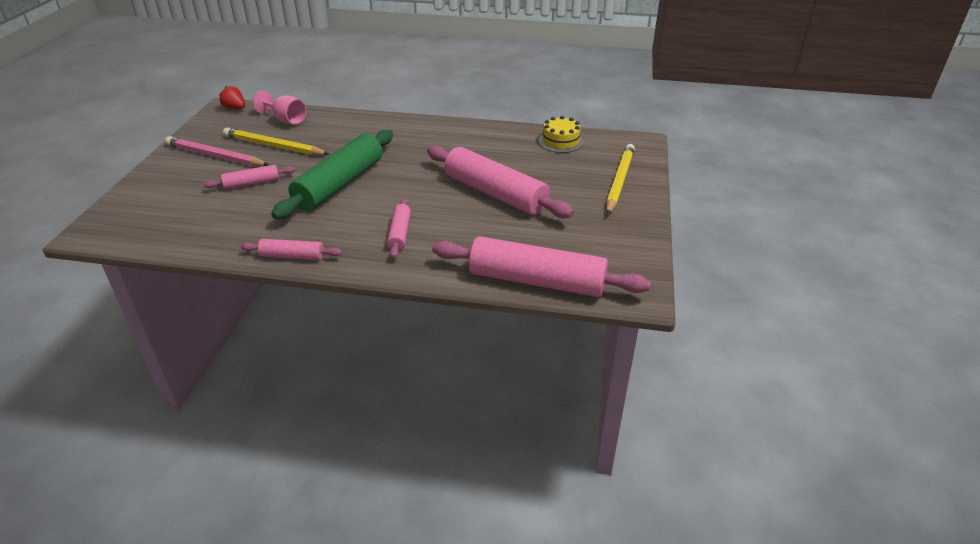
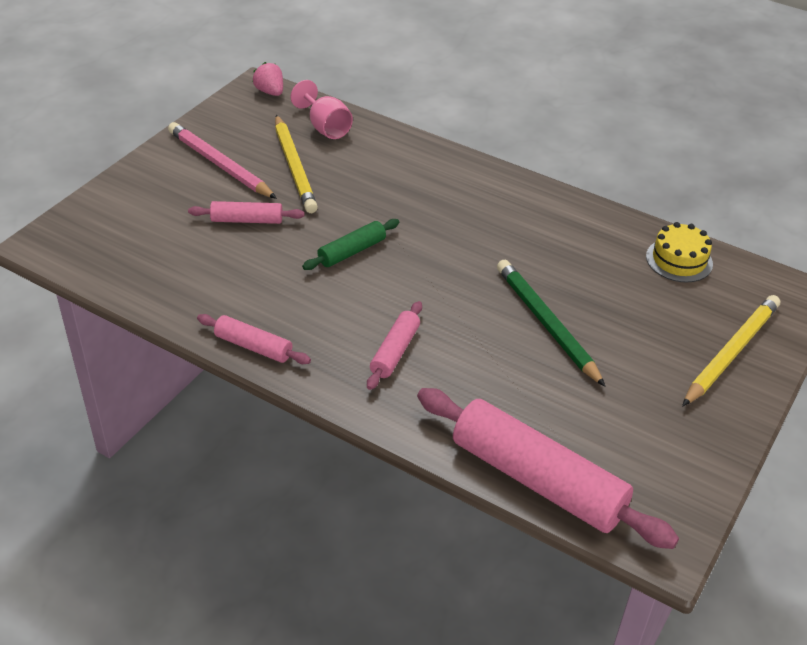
camera: 20 degrees right, 5 degrees up
red strawberry [219,86,245,109] -> pink strawberry [253,62,283,96]
yellow pencil [223,128,329,155] -> yellow pencil turned 150 degrees counterclockwise [275,115,318,213]
green rolling pin [271,130,393,219] -> green rolling pin [302,219,399,270], size x0.49
pink rolling pin [427,145,574,218] -> green pencil [497,260,606,387]

